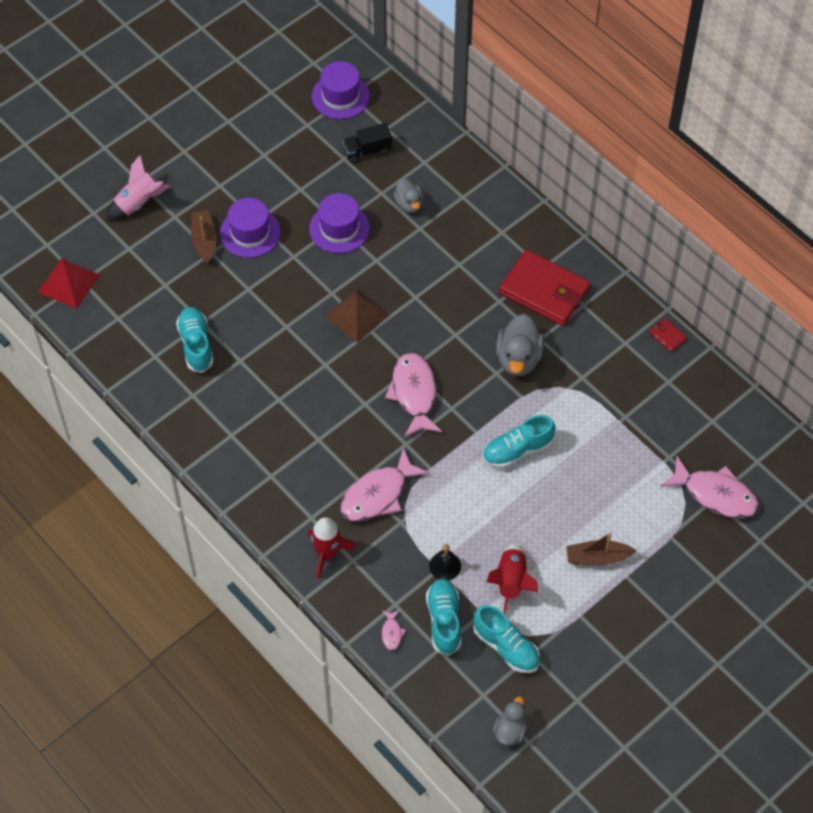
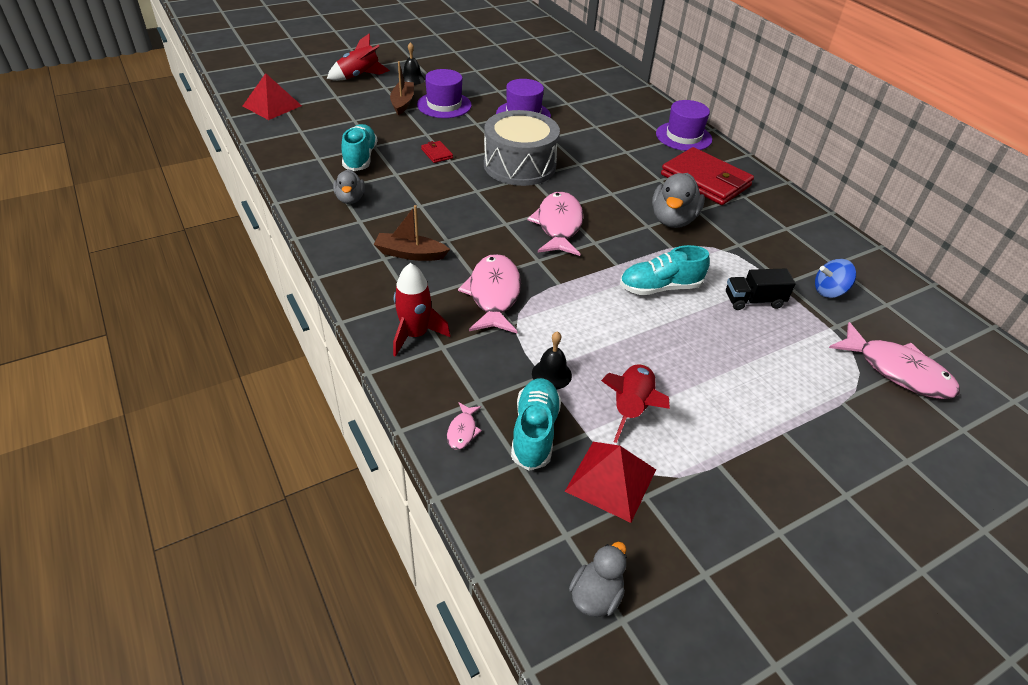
camera: 10 degrees right, 15 degrees down
pink rocket [106,155,170,221] -> red rocket [327,33,390,81]
purple hat [312,61,370,119] -> purple hat moved to [656,100,712,151]
brown pyramid [325,289,389,343] -> grey drum [484,110,560,186]
pink fish [340,448,429,522] -> pink fish turned 120 degrees clockwise [458,254,521,333]
black truck [342,123,392,163] -> black truck moved to [726,268,796,310]
grey duck [393,178,423,213] -> grey duck moved to [333,169,365,204]
turquoise shoe [473,605,540,673] -> red pyramid [565,442,656,523]
brown boat [566,532,637,565] -> brown boat moved to [373,205,450,261]
red wallet [649,318,687,352] -> red wallet moved to [421,141,453,163]
none -> black bell [403,42,425,85]
none -> blue spinning top [815,259,856,298]

